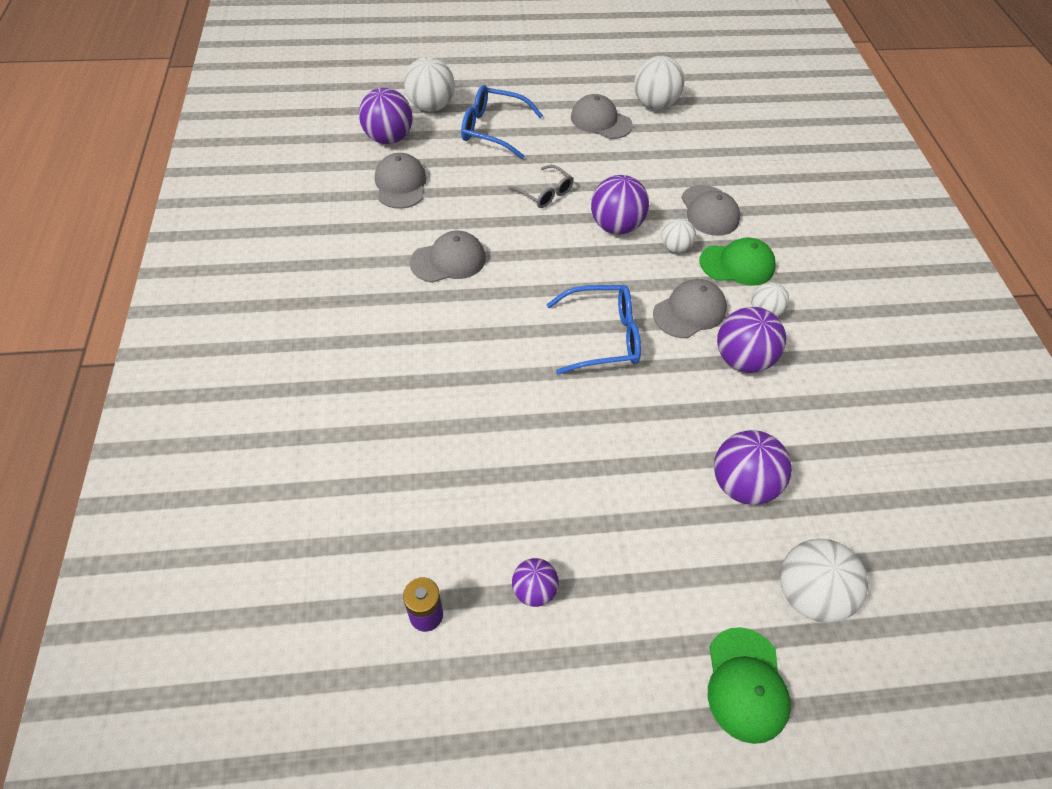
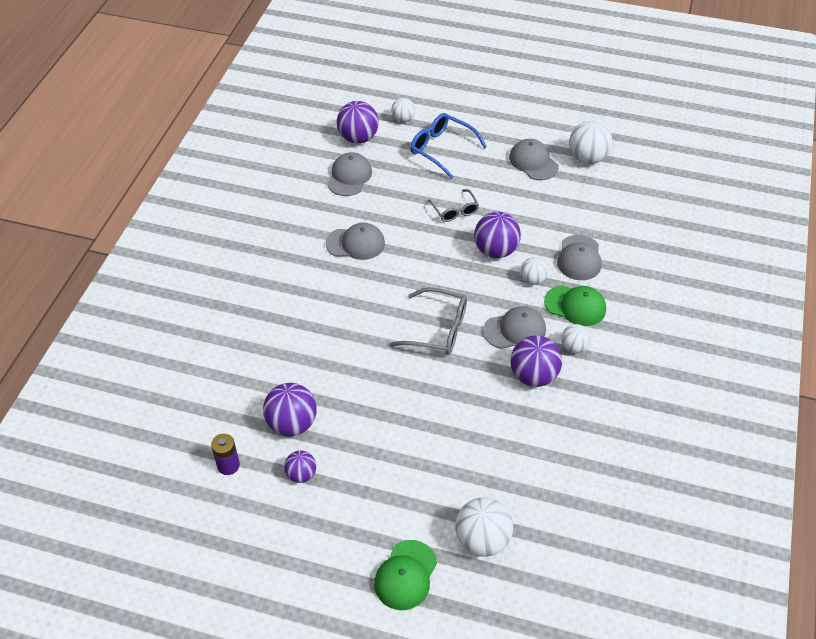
camera: 25 degrees right, 5 degrees down
white ball [404,57,455,112] -> white ball [391,98,415,122], size x0.58
blue glasses [546,285,641,375] -> grey glasses [390,287,467,355]
purple ball [714,430,792,505] -> purple ball moved to [263,383,317,436]

